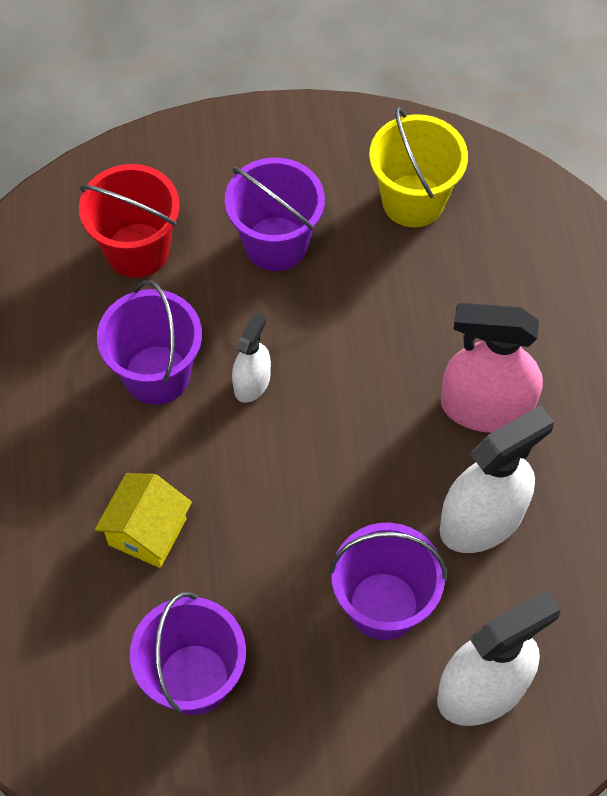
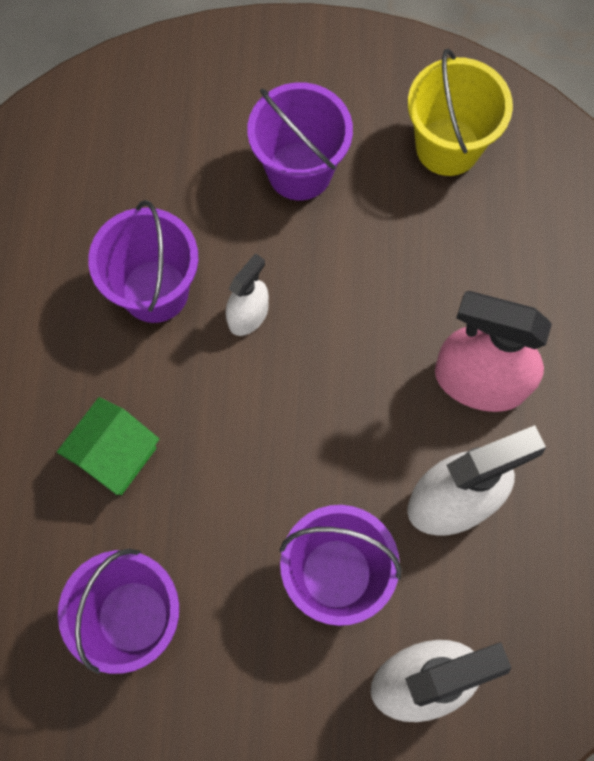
camera: 10 degrees right, 10 degrees up
red bucket [79,164,180,278] -> none
yellow house [95,473,192,568] -> green house [57,397,159,495]

